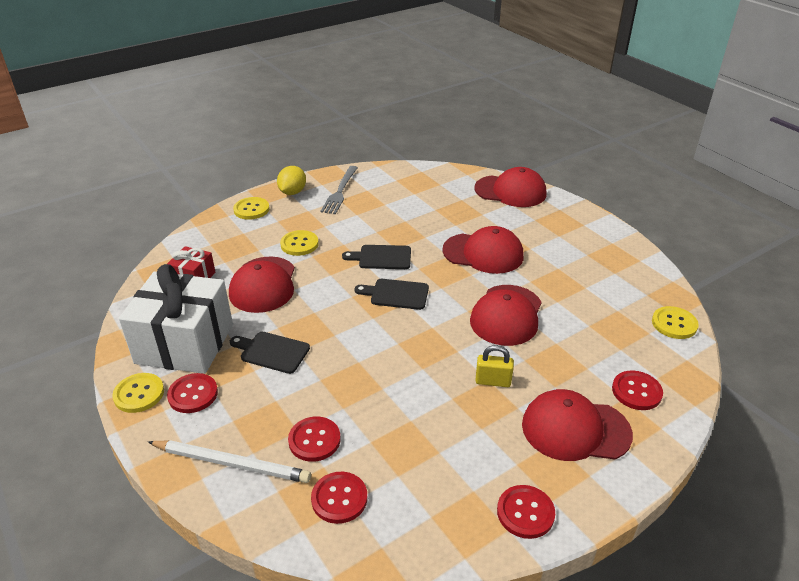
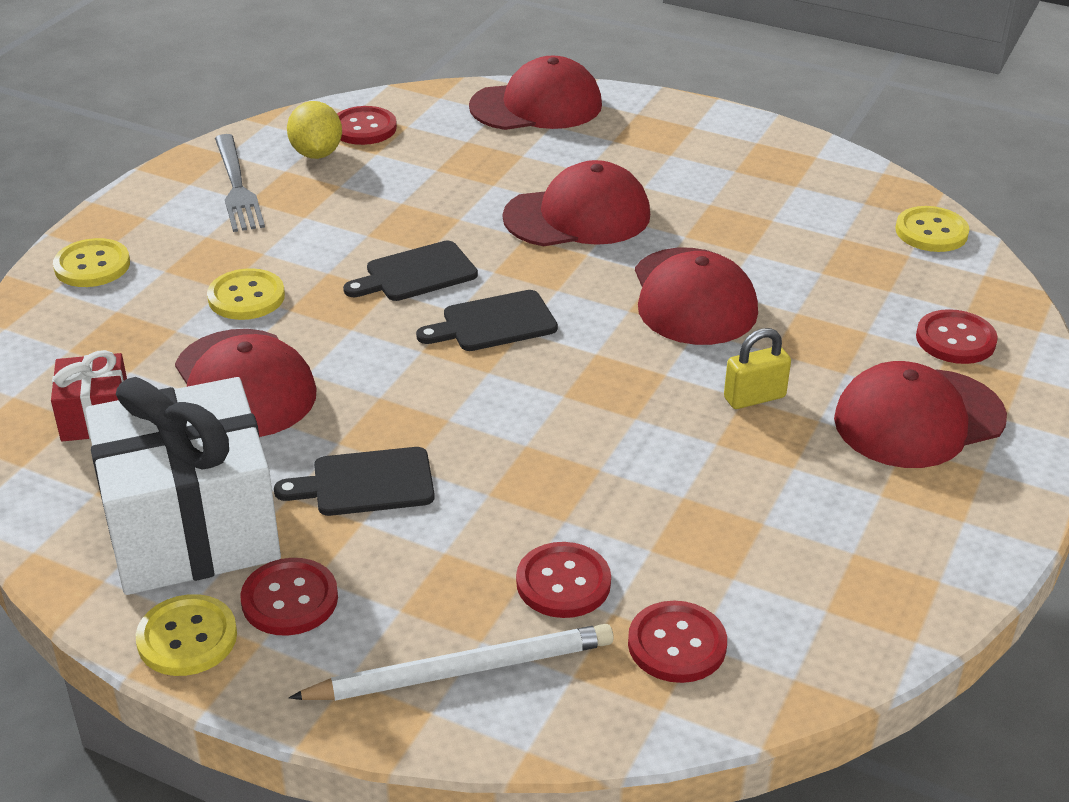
camera: 30 degrees left, 0 degrees up
yellow lemon [277,166,306,195] -> yellow lemon moved to [287,101,342,159]
red button [497,485,555,539] -> red button moved to [337,106,397,145]

